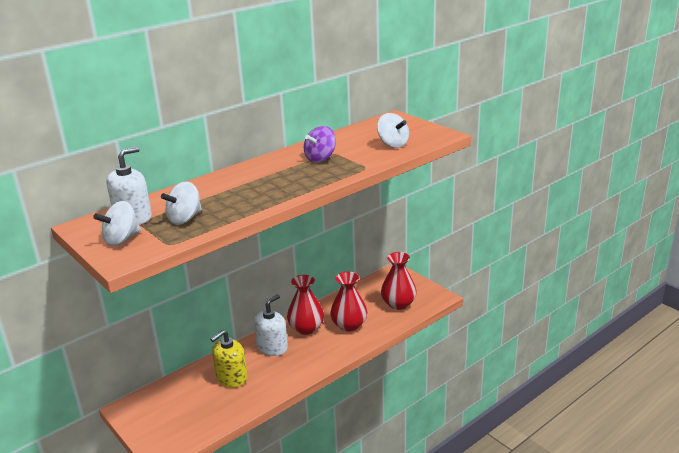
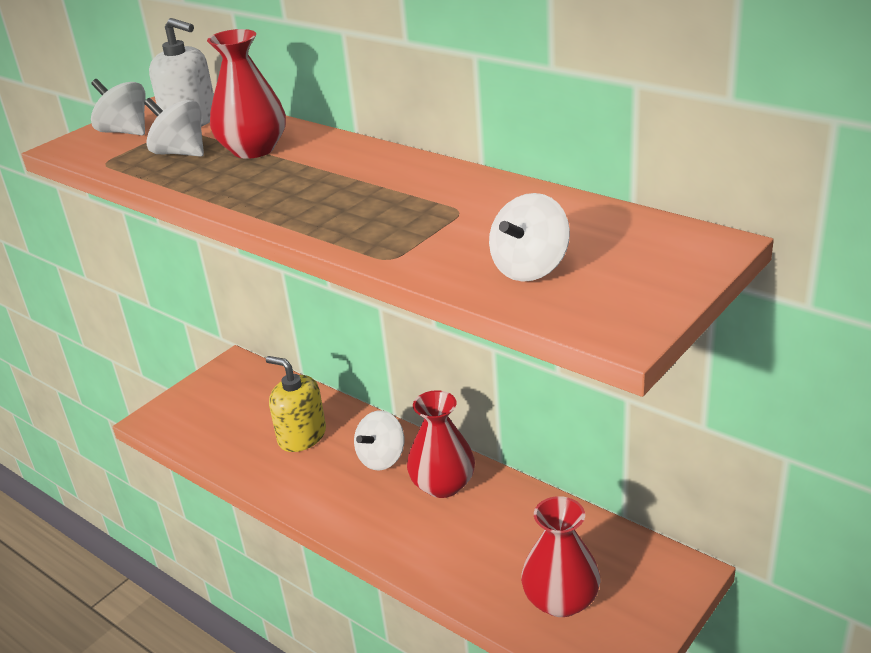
camera: 80 degrees right, 5 degrees up
white soap dispenser [254,294,288,356] -> white spinning top [354,411,405,470]
purple spinning top [304,126,336,163] -> none
red vase [330,272,367,332] -> red vase moved to [207,29,286,159]

